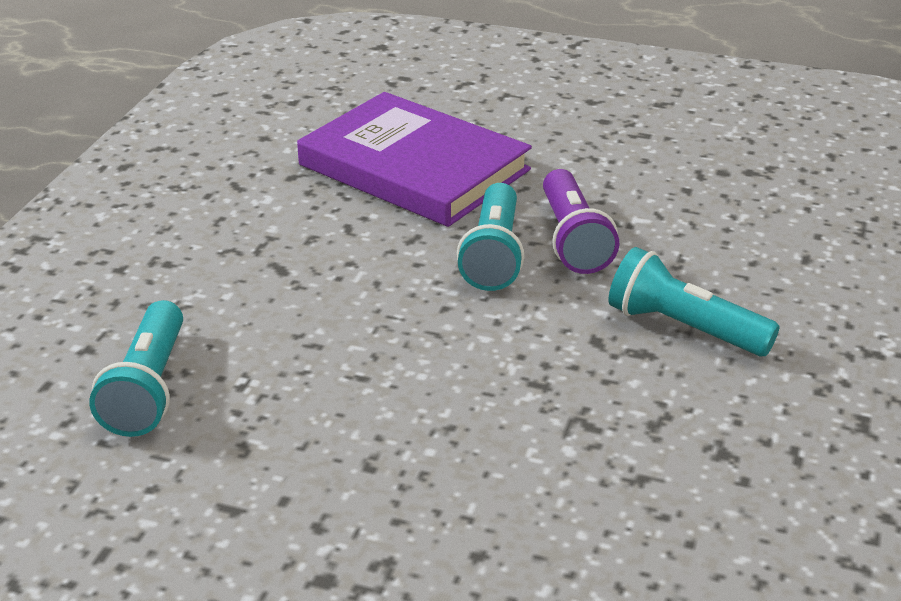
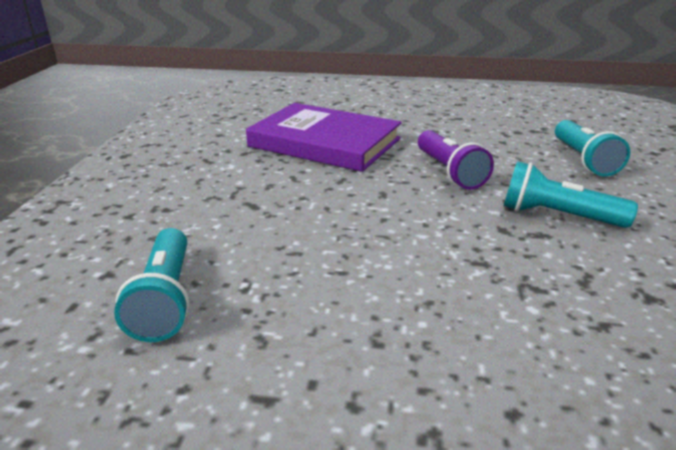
camera: 10 degrees left, 5 degrees down
turquoise flashlight [457,183,524,291] -> turquoise flashlight moved to [555,120,630,177]

